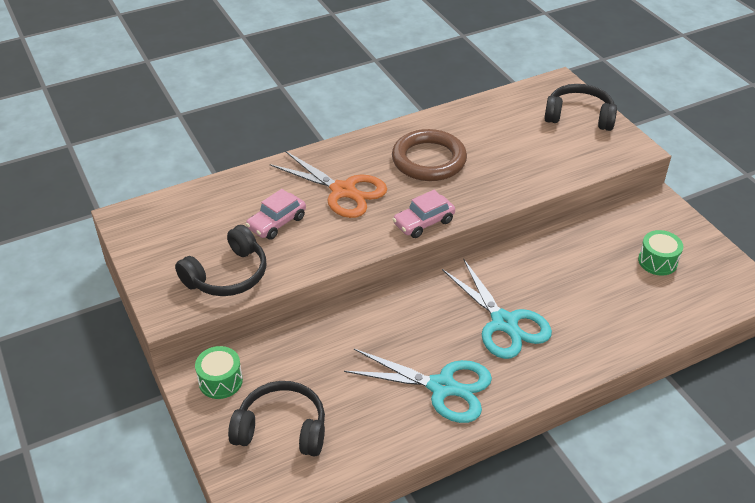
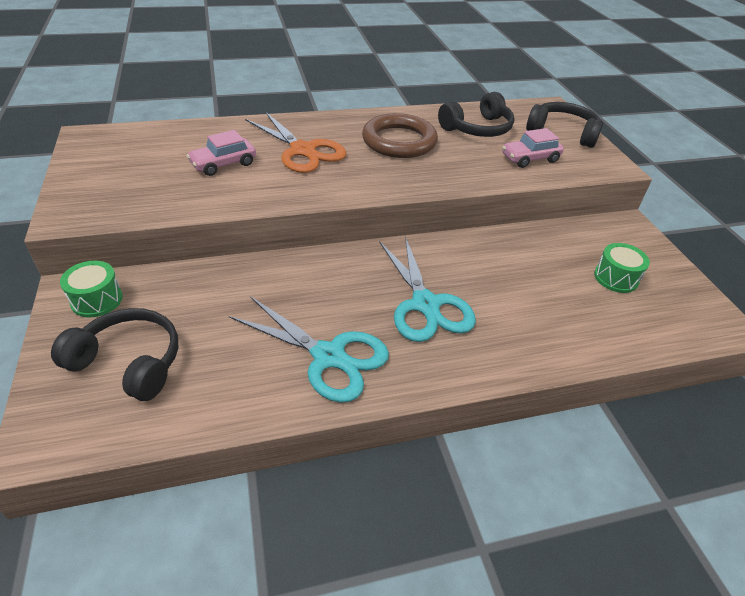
camera: 10 degrees right, 0 degrees up
black headphones [175,225,266,296] -> black headphones moved to [438,92,514,137]
pink car [393,190,455,238] -> pink car moved to [502,128,564,168]

